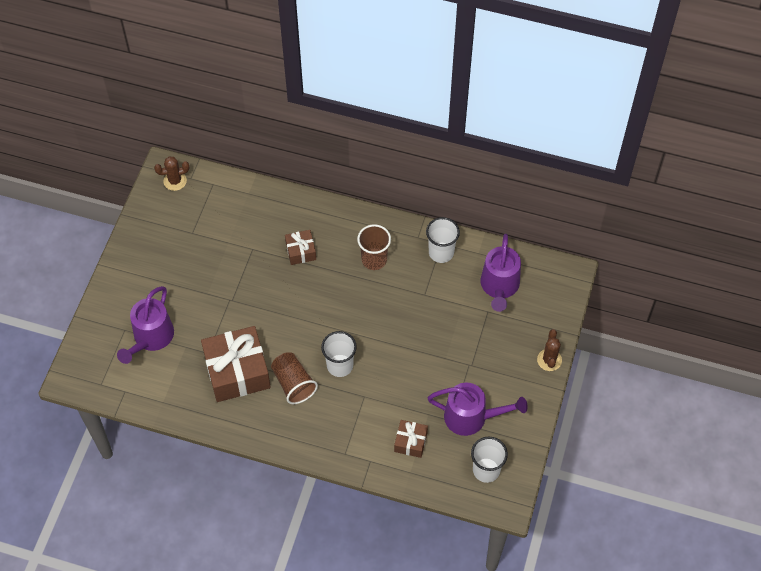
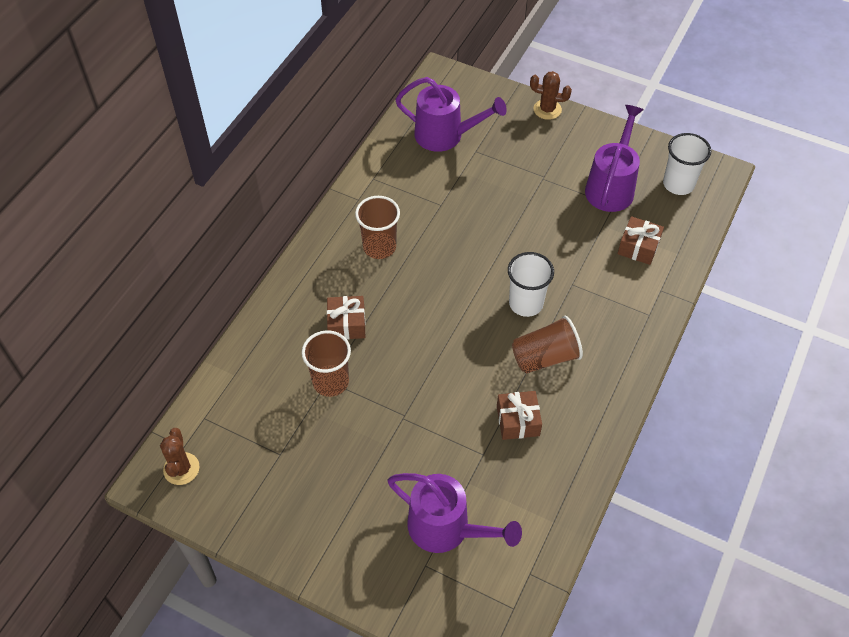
camera: 80 degrees left, 5 degrees down
brown gift [201,326,271,402] -> brown gift [497,391,542,440], size x0.50
white cup [426,217,460,263] -> none
none -> brown cup [302,330,351,397]

